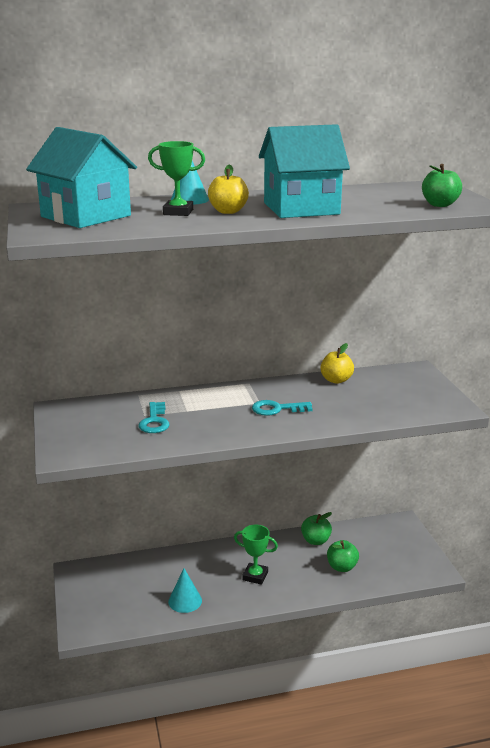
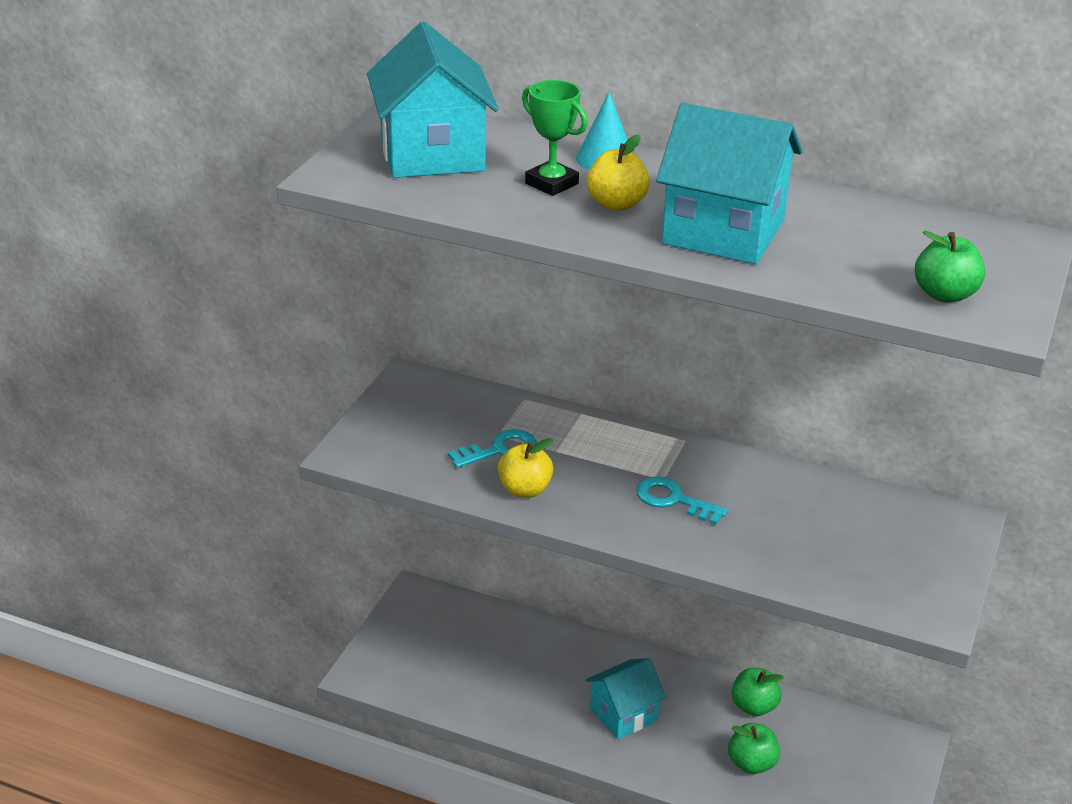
camera: 35 degrees right, 10 degrees up
turquoise key [139,402,170,433] -> turquoise key turned 150 degrees counterclockwise [448,429,537,468]
turquoise cone [168,568,202,613] -> none
green trophy [234,525,278,585] -> turquoise house [586,658,666,739]
yellow apple [320,343,354,384] -> yellow apple moved to [498,438,553,498]

